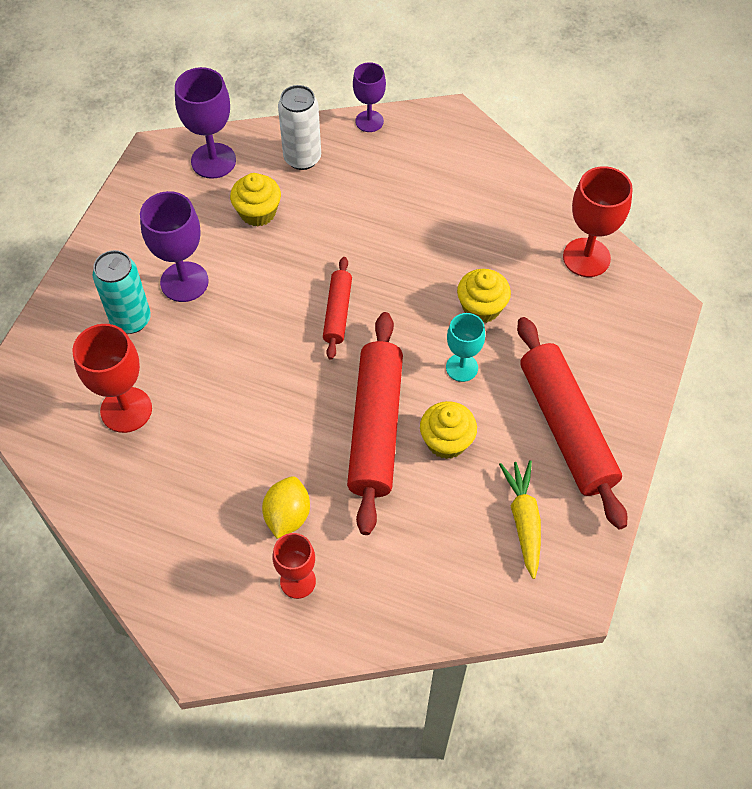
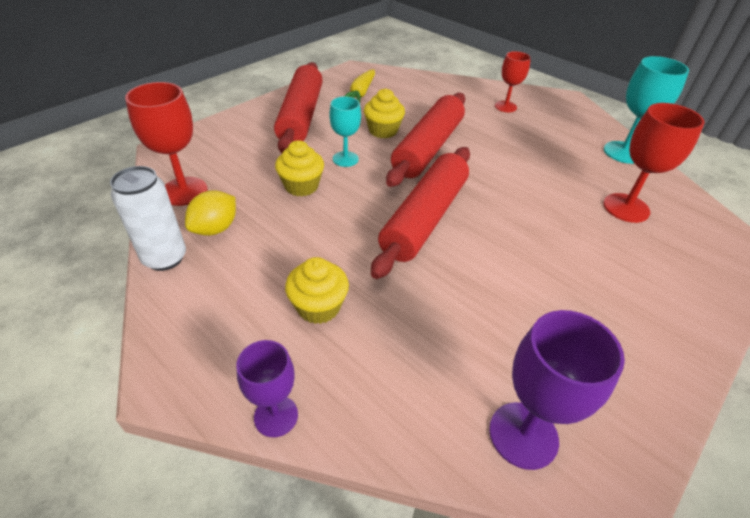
camera: 160 degrees left, 15 degrees down
turquoise can [93,250,151,334] -> none
purple goblet [140,191,209,302] -> none
yellow cupcake [230,173,281,227] -> yellow cupcake moved to [285,257,349,324]
yellow lemon [262,476,310,539] -> yellow lemon moved to [185,190,236,236]
white can [278,85,321,170] -> white can moved to [110,166,186,271]
red rolling pin [323,257,352,360] -> red rolling pin [371,147,470,279], size x1.92
none -> turquoise goblet [604,56,689,164]

